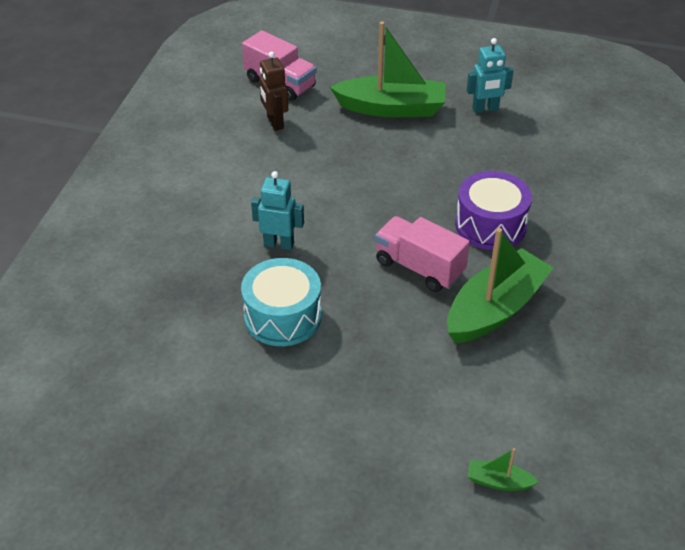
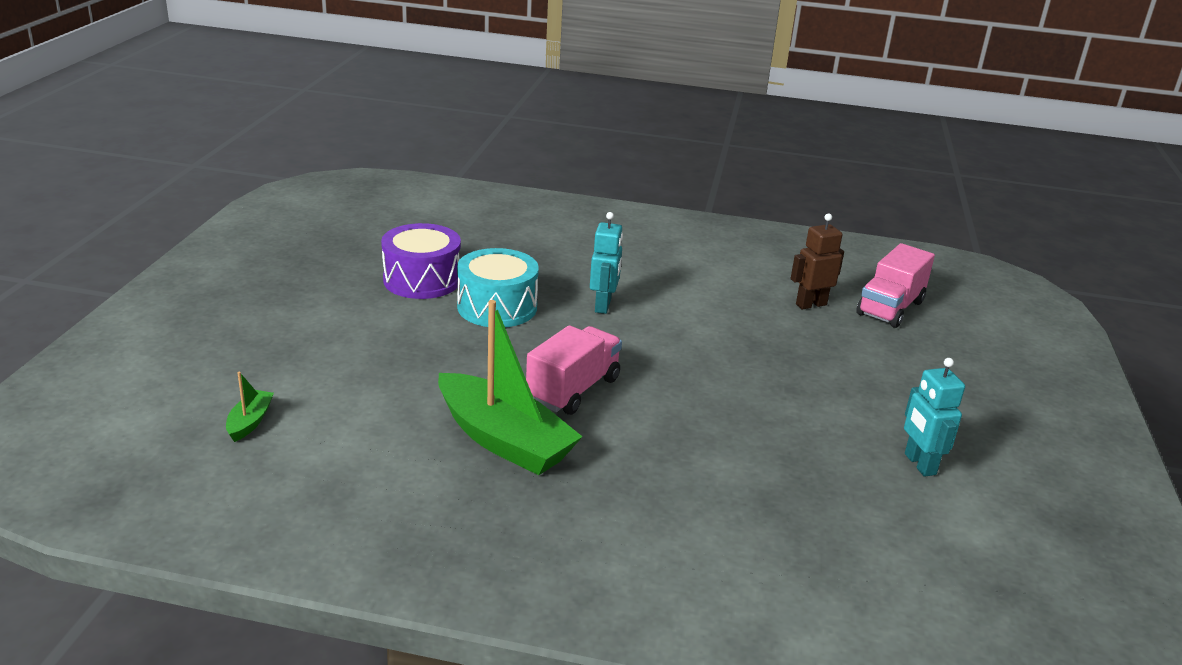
camera: 85 degrees right, 15 degrees down
green boat [330,21,446,117] -> none
purple drum [455,171,532,250] -> purple drum moved to [381,223,461,299]

